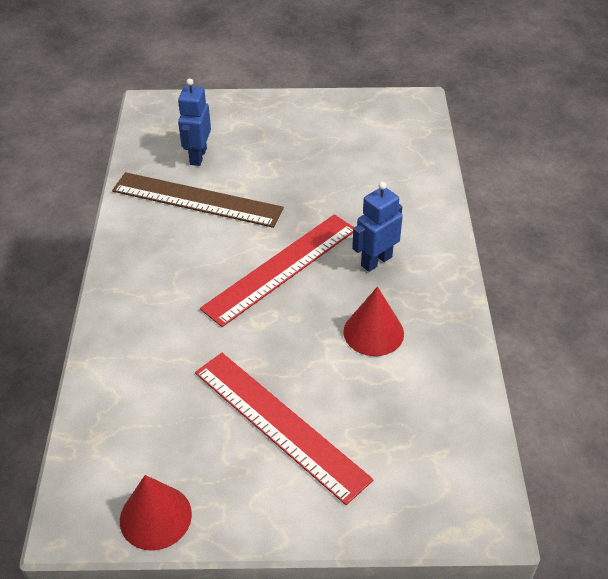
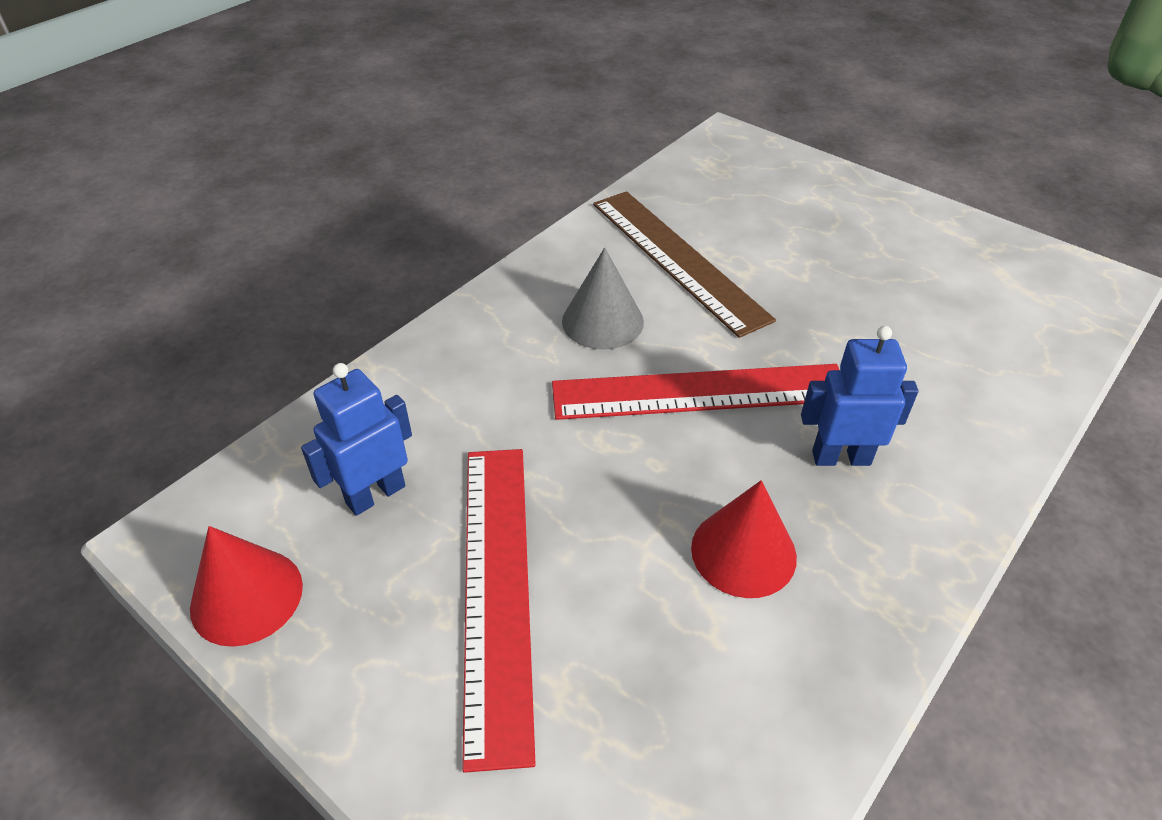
camera: 40 degrees right, 0 degrees up
blue robot [178,78,211,166] -> blue robot moved to [301,363,412,516]
none -> grey cone [562,247,644,350]

